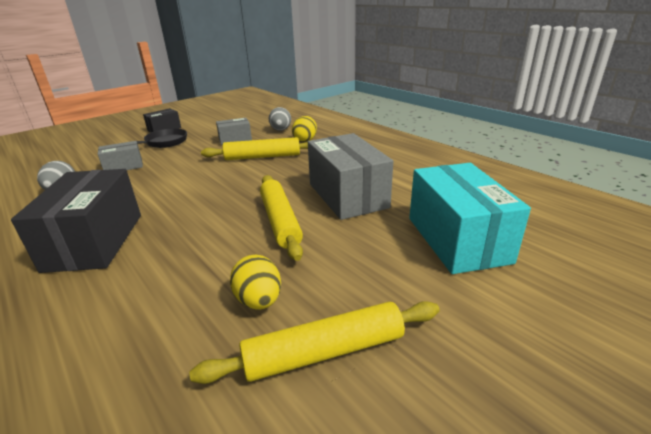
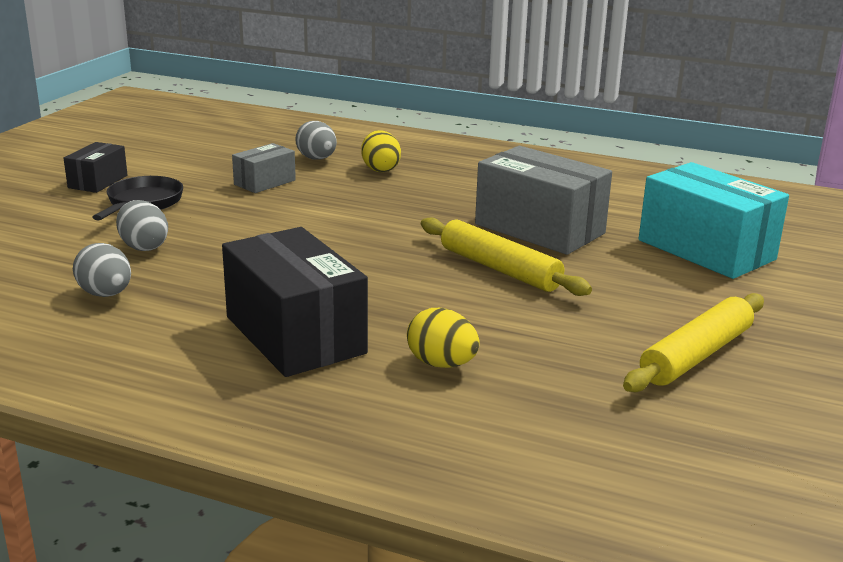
camera: 30 degrees left, 5 degrees down
grey box [98,141,143,170] -> grey egg [116,200,168,251]
yellow rolling pin [201,137,308,160] -> none
yellow egg [230,255,281,310] -> yellow egg moved to [407,308,480,368]

